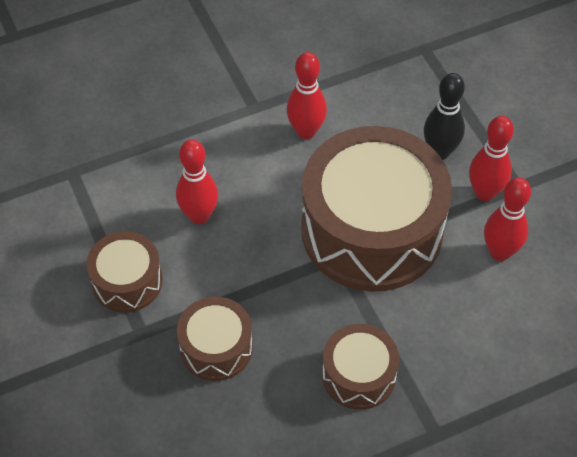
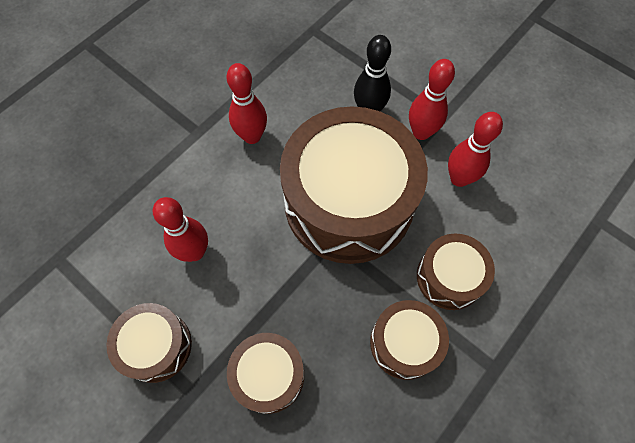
camera: 25 degrees left, 10 degrees up
none -> brown drum [417,234,495,310]

